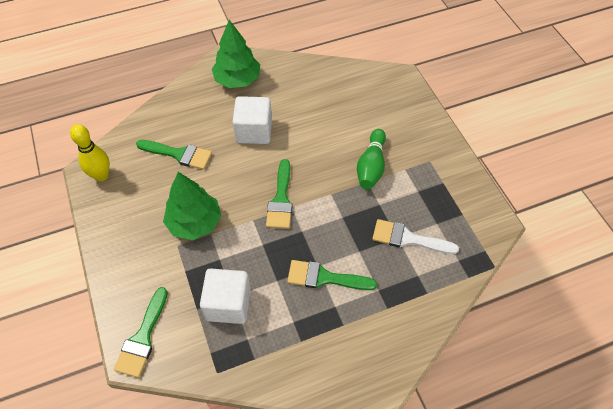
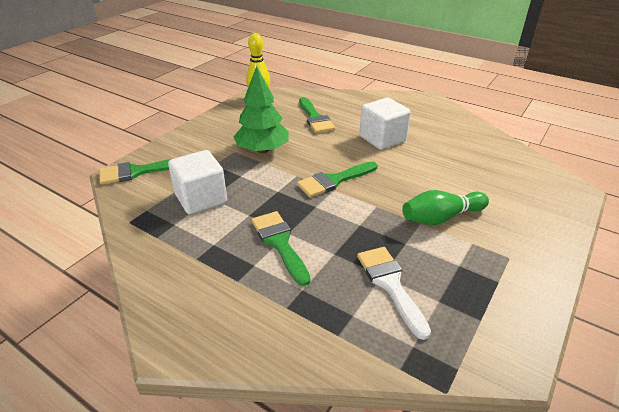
camera: 55 degrees right, 20 degrees down
green tree [212,20,260,88] -> none

